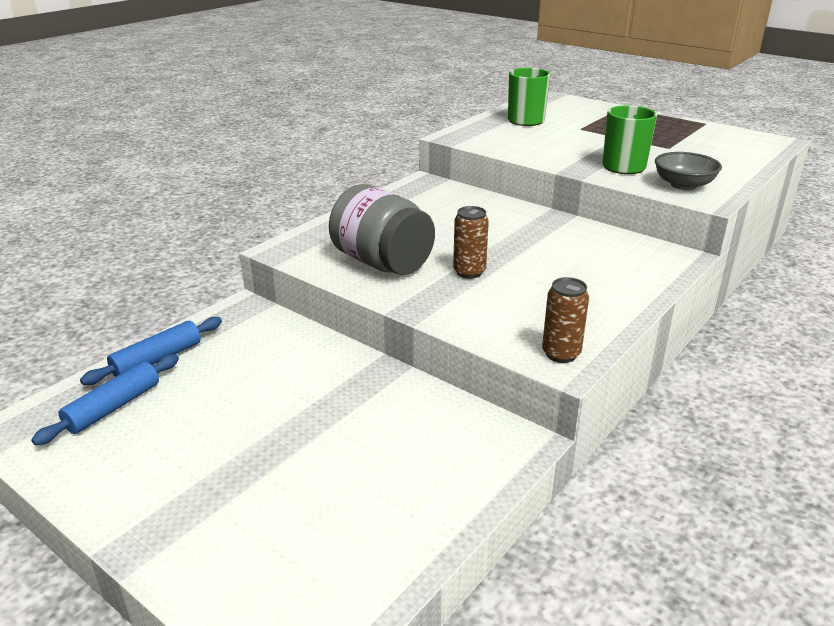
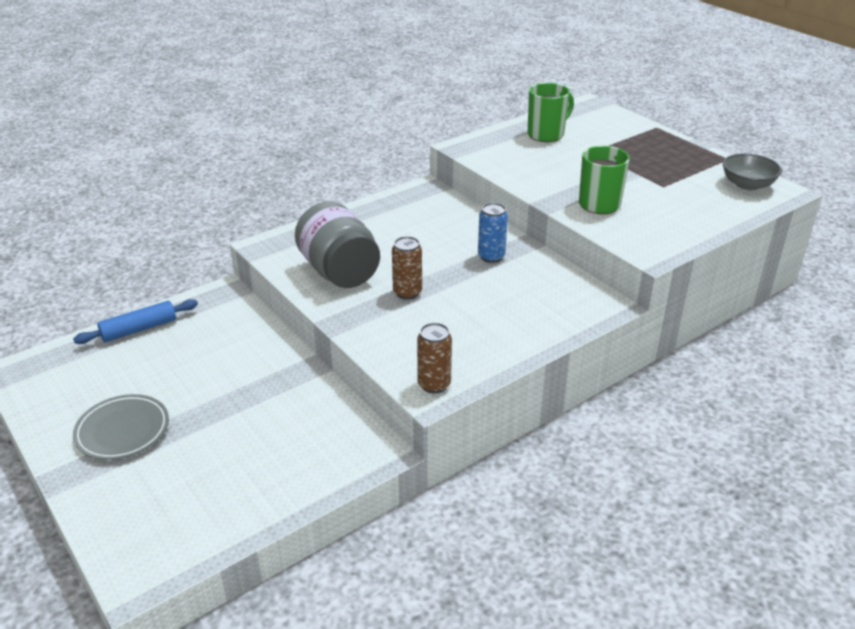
camera: 15 degrees right, 5 degrees up
blue rolling pin [31,354,179,445] -> none
grey bowl [655,152,722,190] -> grey bowl moved to [723,153,782,191]
none -> grey plate [73,394,169,460]
none -> blue can [478,203,508,263]

